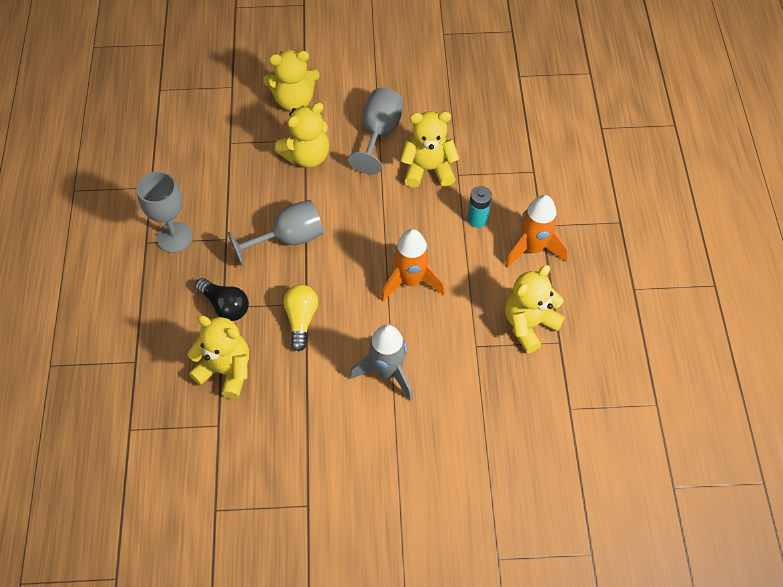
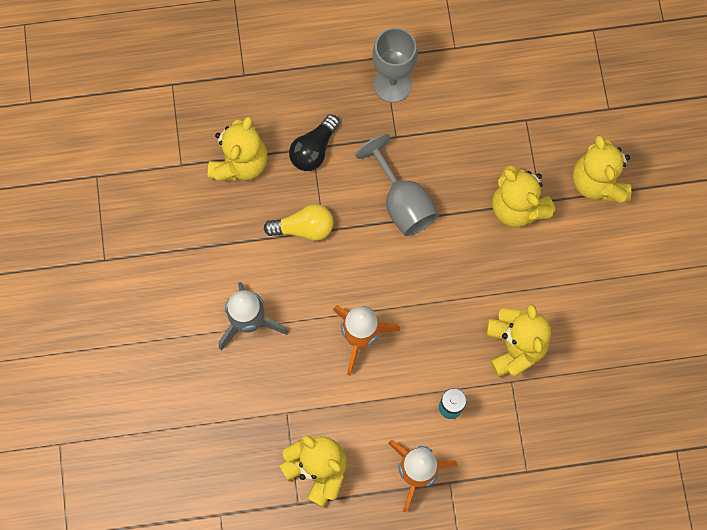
camera: 85 degrees right, 15 degrees up
grey goblet [348,88,404,175] -> none

